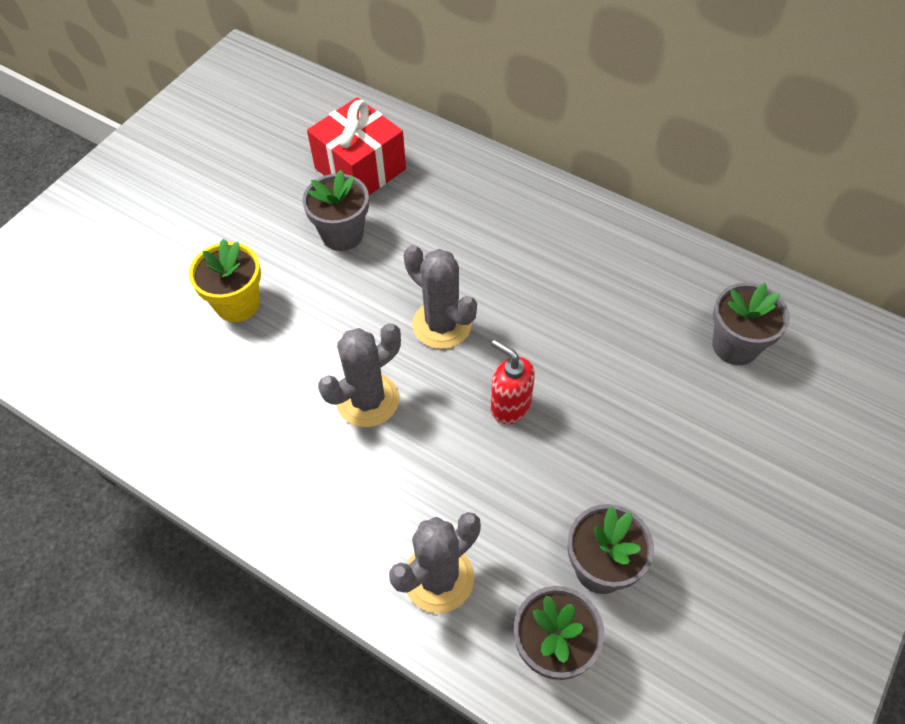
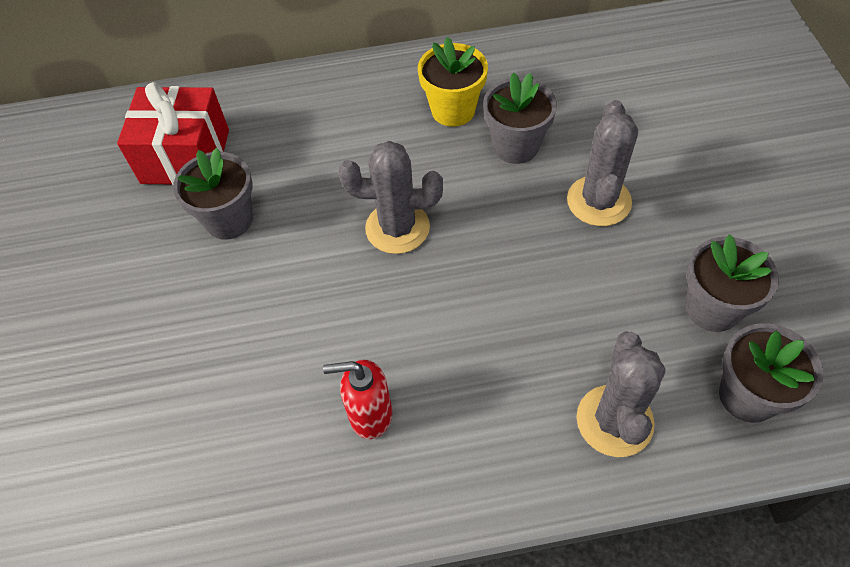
camera: 40 degrees left, 0 degrees up
yellow flower pot [189,239,261,322] -> yellow flower pot moved to [418,37,488,127]
grey cactus [318,323,401,427] -> grey cactus moved to [567,100,638,226]
red soap dispenser [491,340,535,424] -> red soap dispenser moved to [323,360,392,439]
grey flower pot [712,283,790,365] -> grey flower pot moved to [483,72,557,164]

